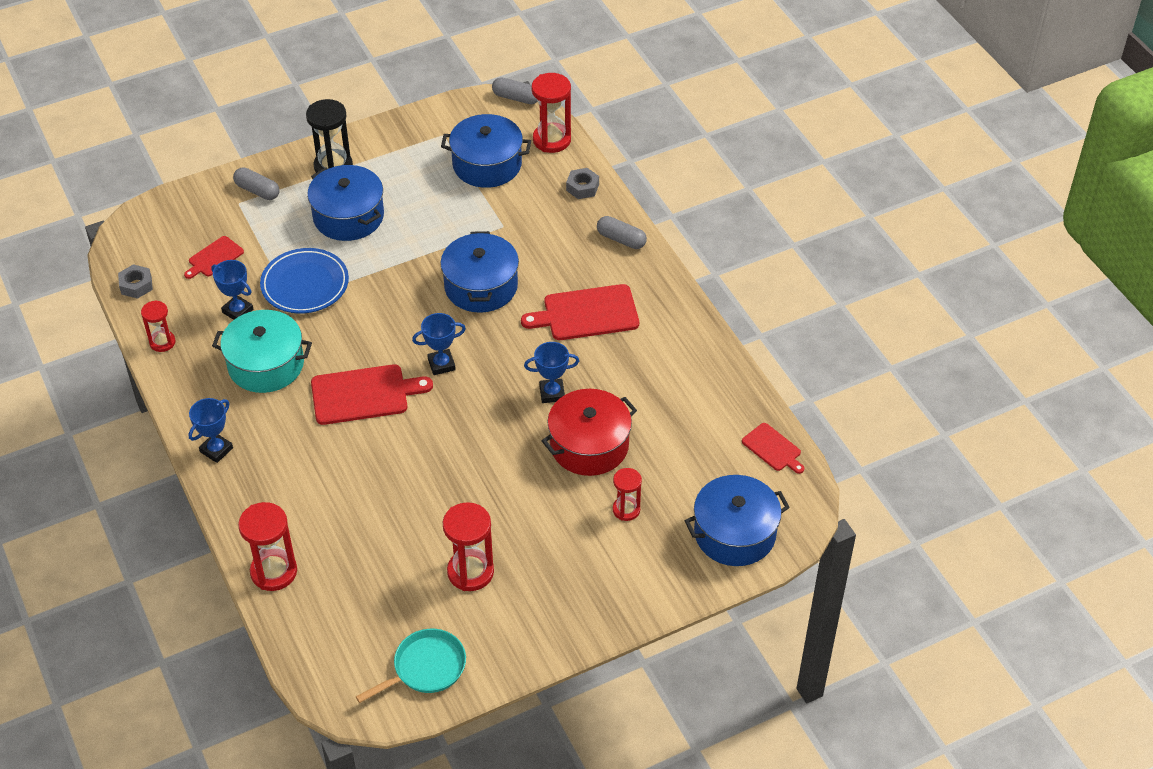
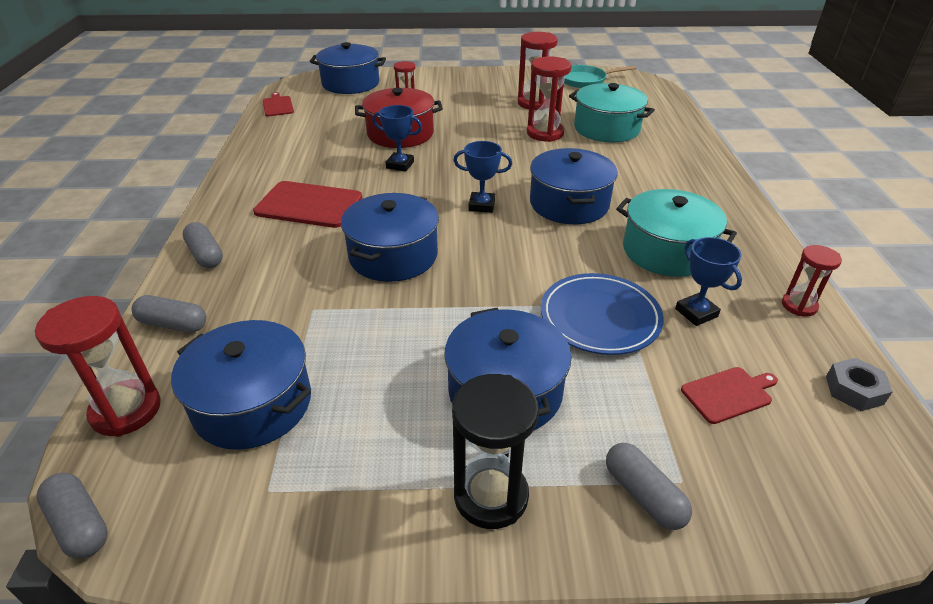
camera: 155 degrees left, 10 degrees down
blue trophy [189,398,233,463] -> none
red hourglass [238,502,297,591] -> red hourglass moved to [527,56,571,142]
red cutting board [311,364,433,425] -> blue pot [530,148,618,224]
grey nut [566,168,599,199] -> grey capsule [132,295,206,333]
none -> turquoise pot [569,83,655,143]

